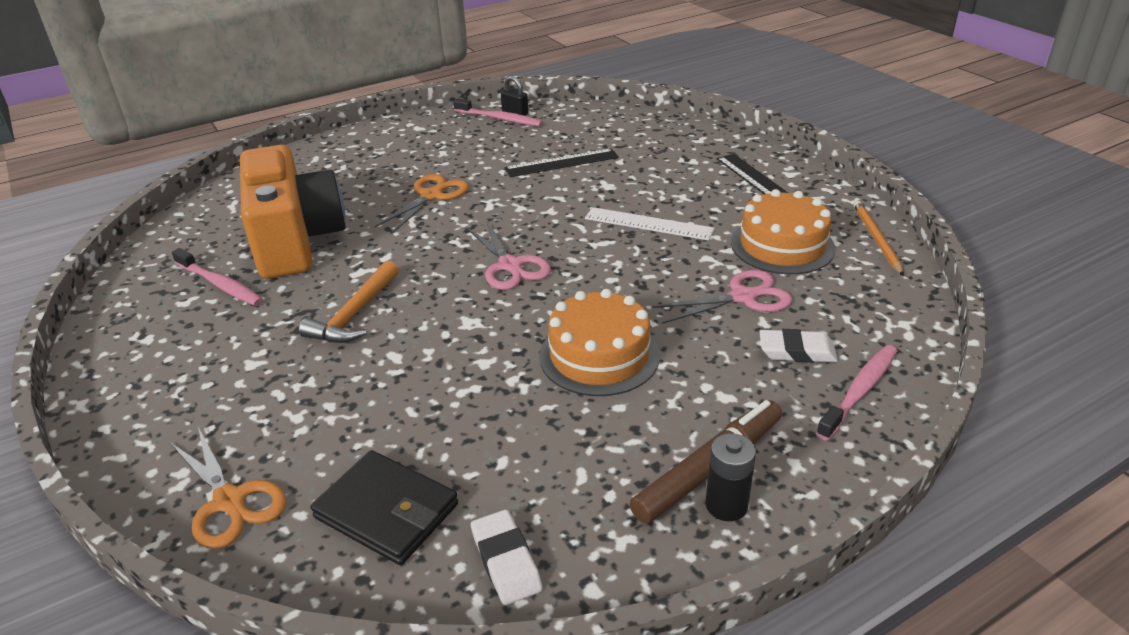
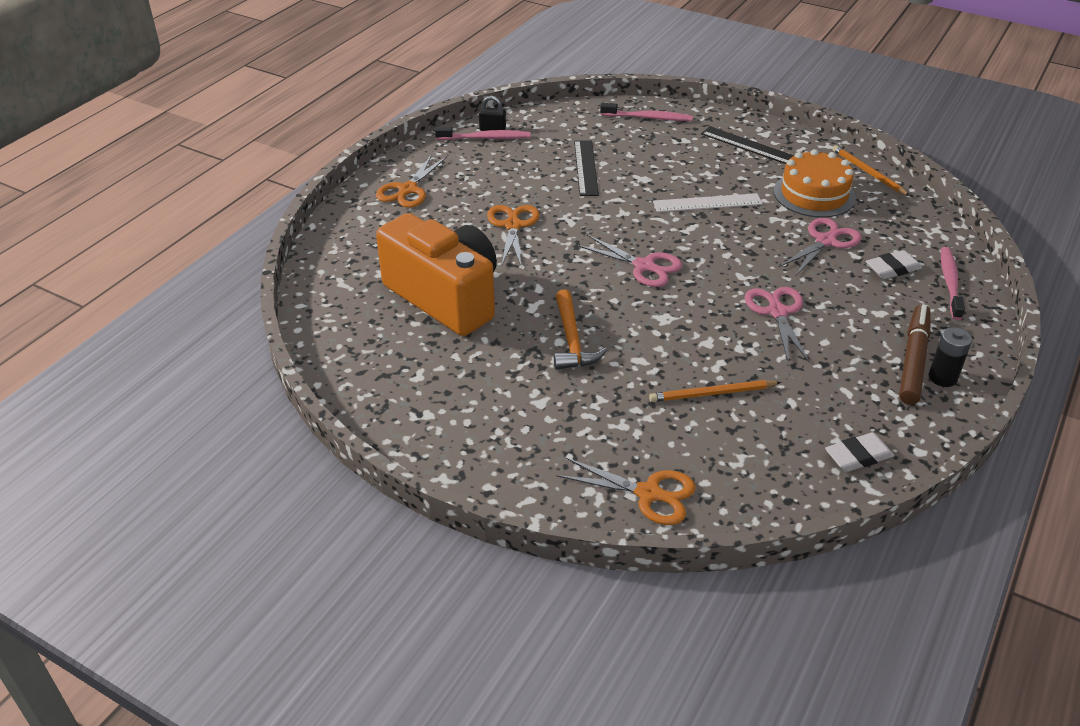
camera: 30 degrees left, 5 degrees up
pink toothbrush [172,248,263,306] -> pink toothbrush moved to [600,103,693,121]
black wallet [311,450,458,565] -> none
white eraser [471,509,543,605] -> white eraser turned 60 degrees counterclockwise [825,432,894,472]
black ruler [505,148,619,177] -> black ruler turned 45 degrees counterclockwise [574,140,599,196]
orange cake [539,289,660,396] -> pink scissors [745,287,810,363]
none -> orange scissors [376,154,447,208]
none -> orange pencil [649,380,781,402]

